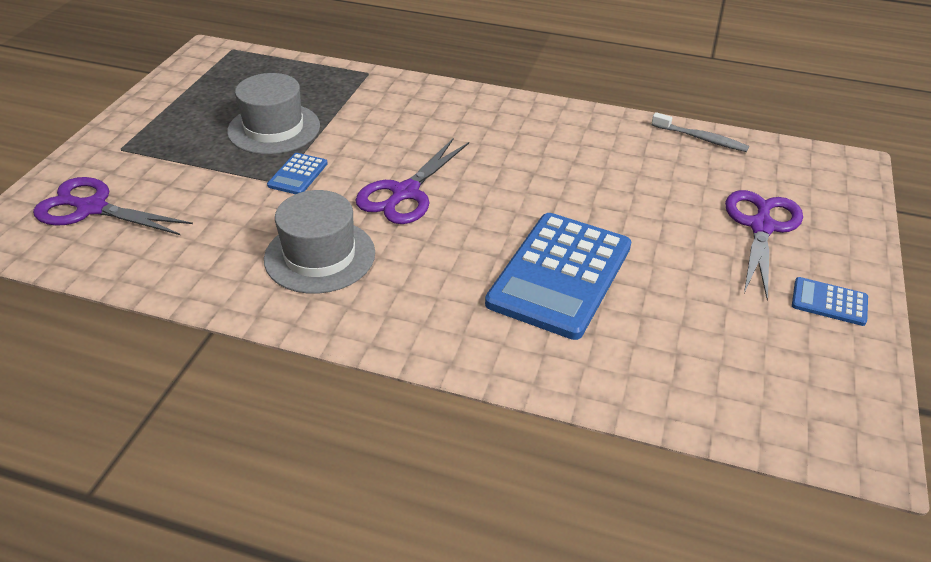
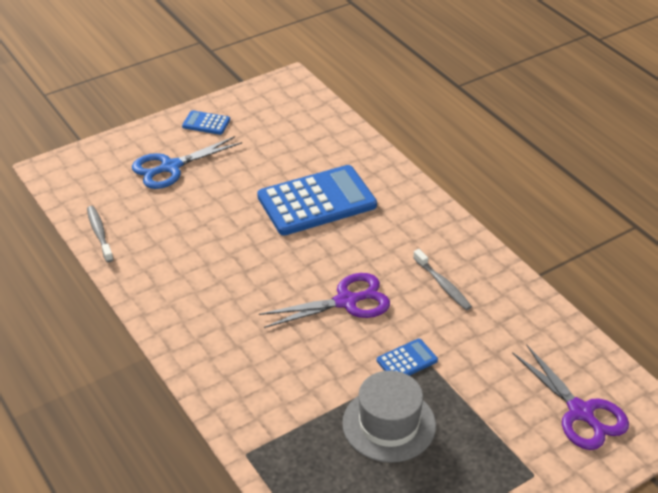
camera: 140 degrees left, 0 degrees up
grey hat [264,190,375,294] -> grey toothbrush [413,249,472,310]
purple scissors [725,190,803,301] -> blue scissors [132,136,242,189]
blue calculator [792,277,868,326] -> blue calculator turned 135 degrees clockwise [182,110,230,135]

